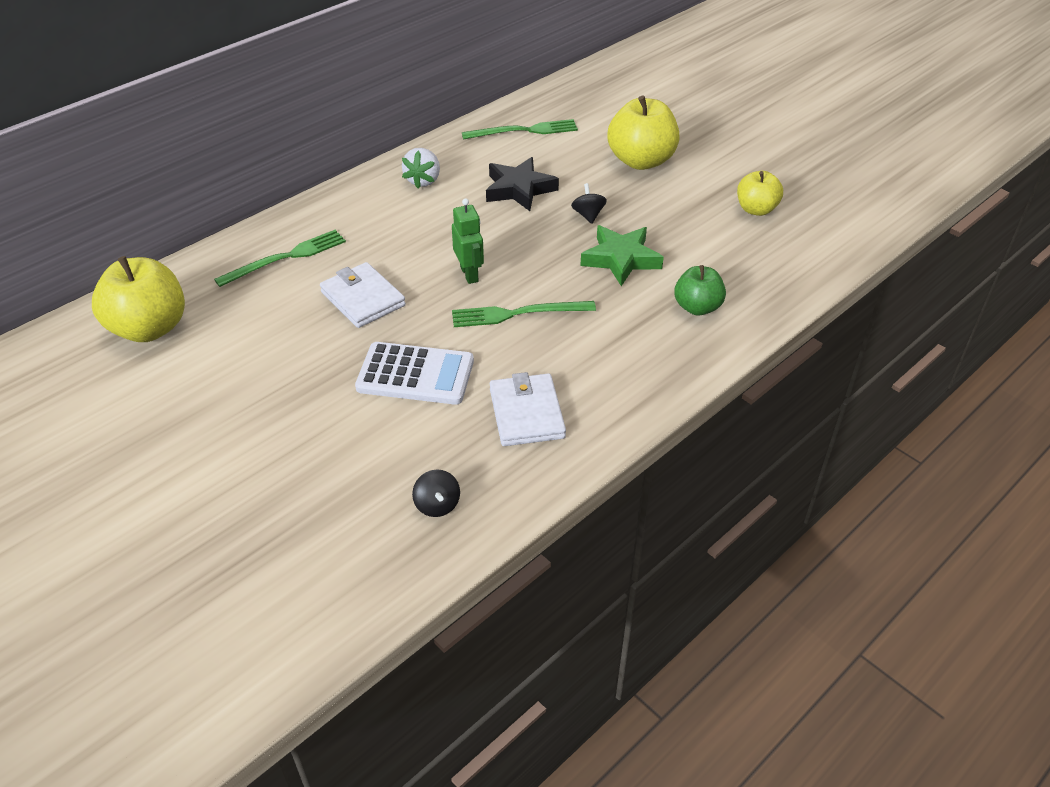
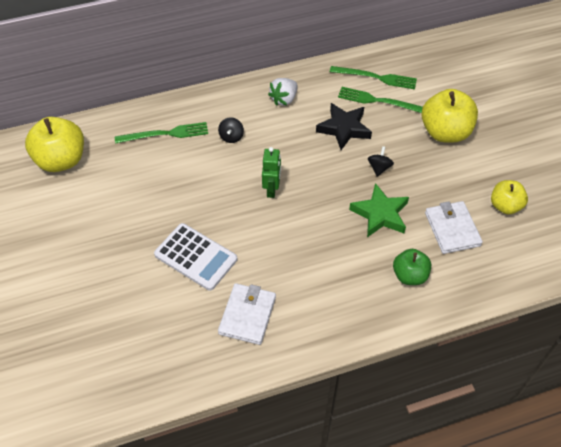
camera: 25 degrees right, 10 degrees up
white wallet [320,262,406,328] -> white wallet moved to [425,201,483,254]
black spinning top [412,470,460,517] -> black spinning top moved to [218,117,244,143]
green fork [452,301,596,327] -> green fork moved to [338,87,423,113]

